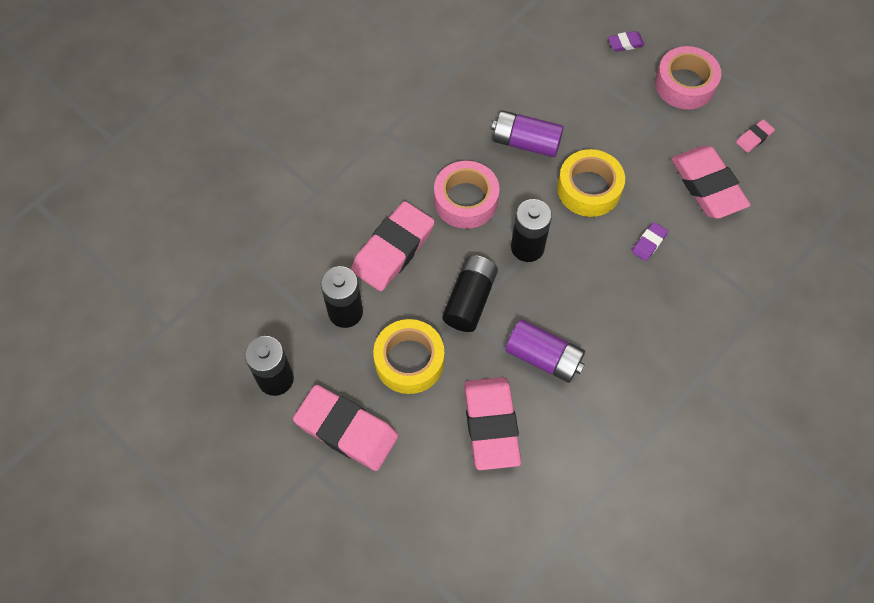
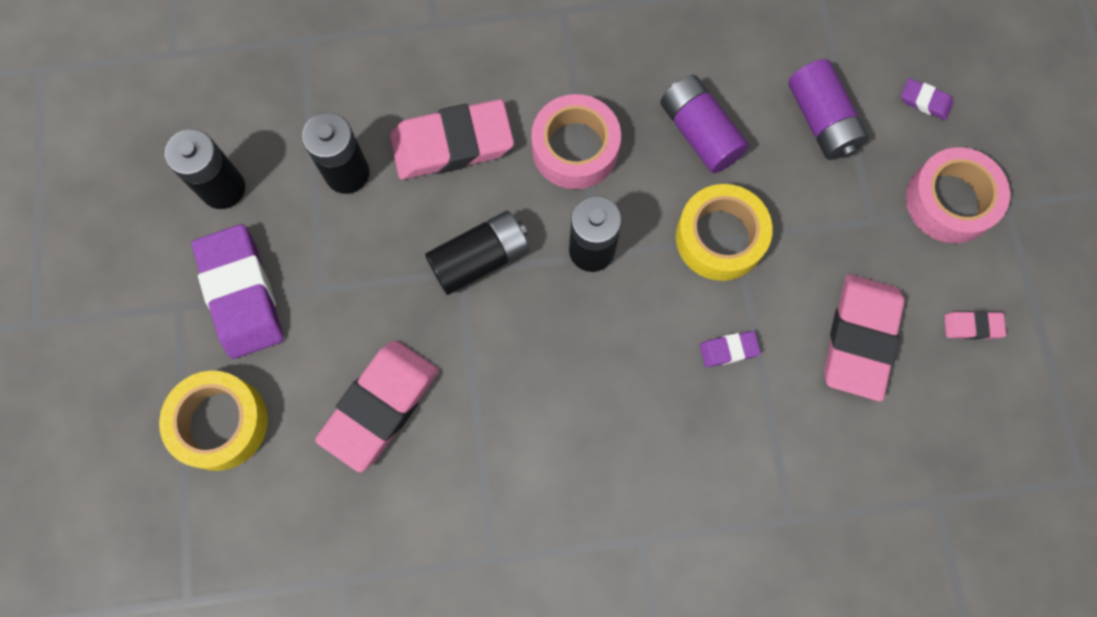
camera: 40 degrees right, 10 degrees up
pink eraser [293,385,399,471] -> purple eraser [192,224,283,359]
yellow tape [373,319,444,394] -> yellow tape moved to [159,371,268,471]
purple battery [505,319,585,383] -> purple battery moved to [788,59,869,160]

